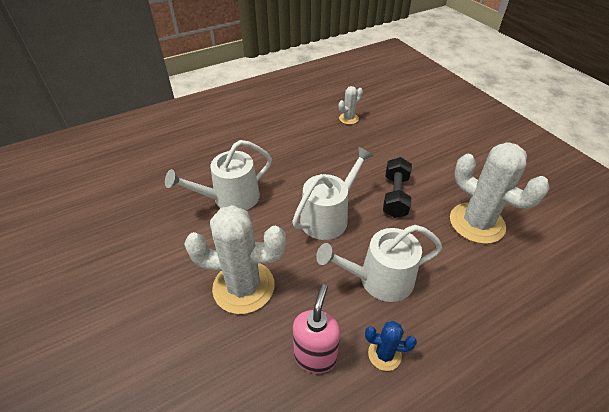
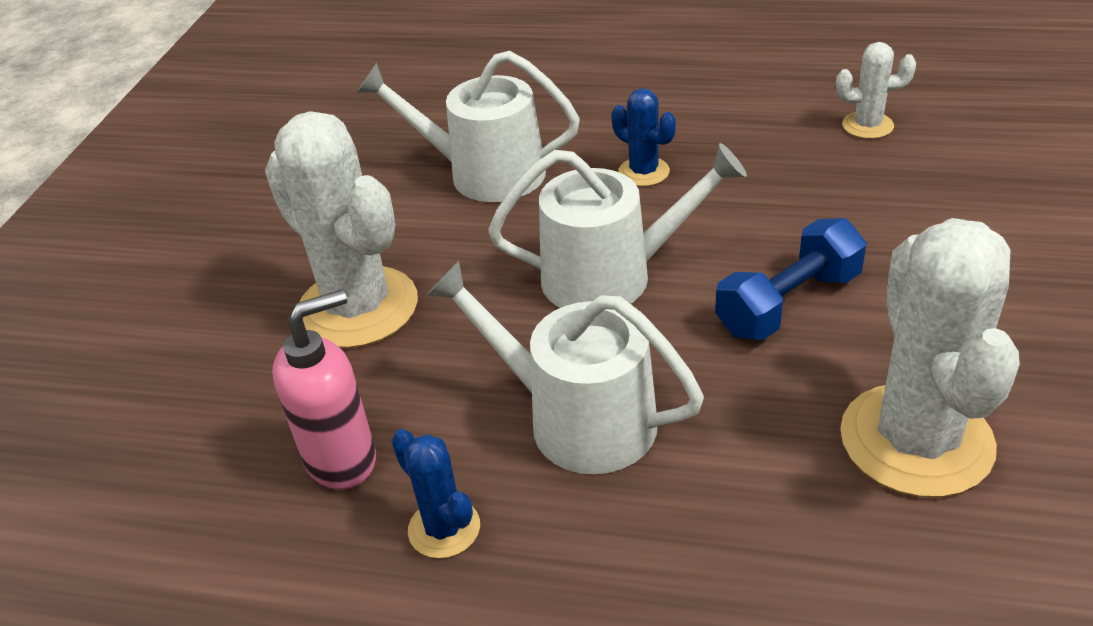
camera: 45 degrees right, 5 degrees down
black dumbbell [383,157,412,218] -> blue dumbbell [715,218,867,340]
none -> blue cactus [611,88,676,186]

